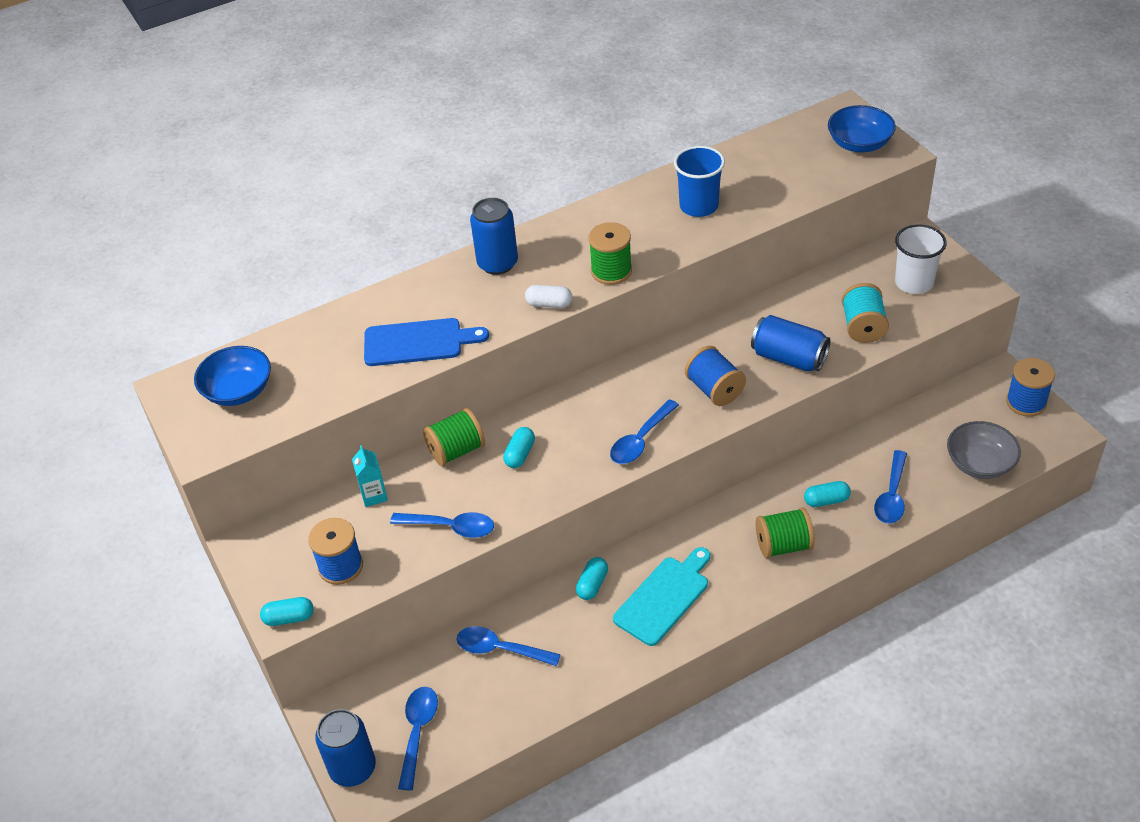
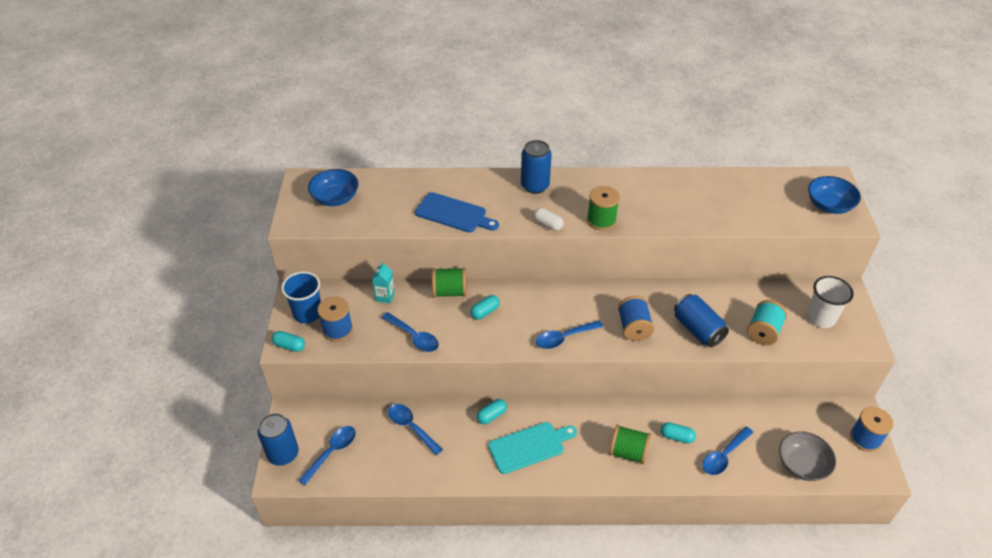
camera: 25 degrees right, 0 degrees up
blue cup [674,146,725,217] -> blue cup moved to [281,271,321,323]

